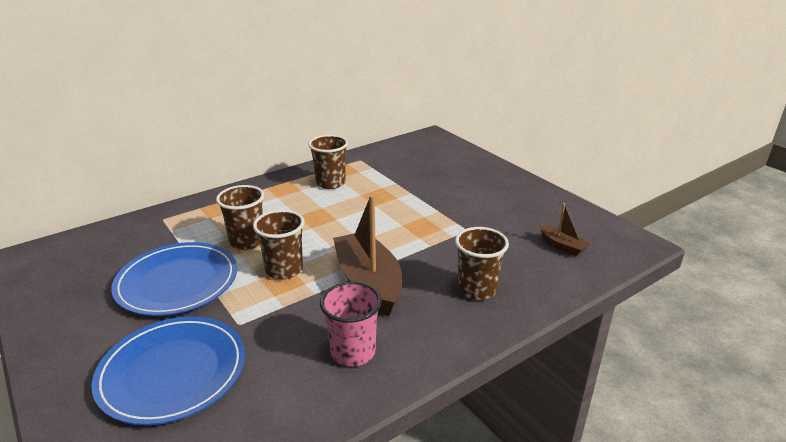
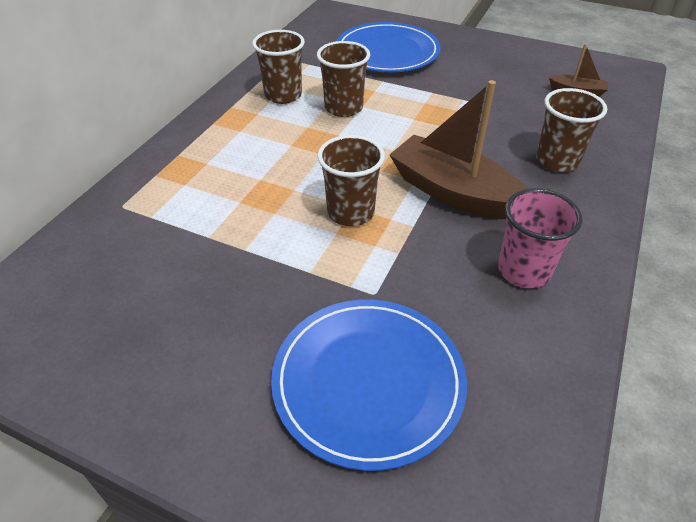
camera: 30 degrees left, 15 degrees up
blue plate [111,242,237,316] -> blue plate moved to [337,22,441,72]
brown cup [216,185,264,250] -> brown cup moved to [317,41,370,117]

